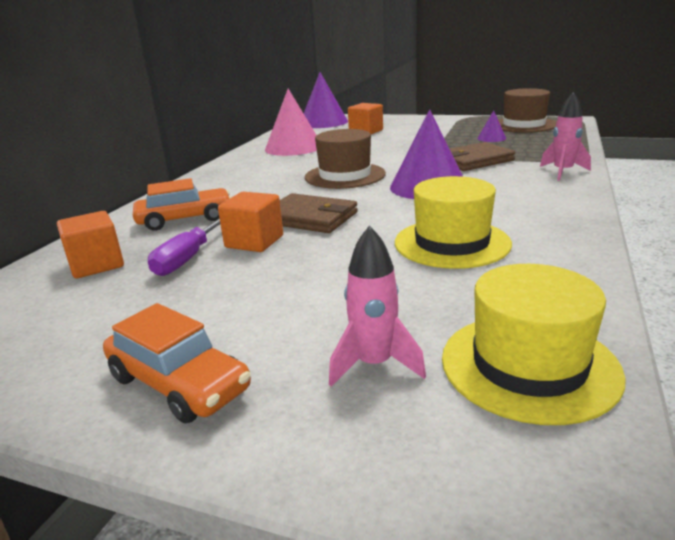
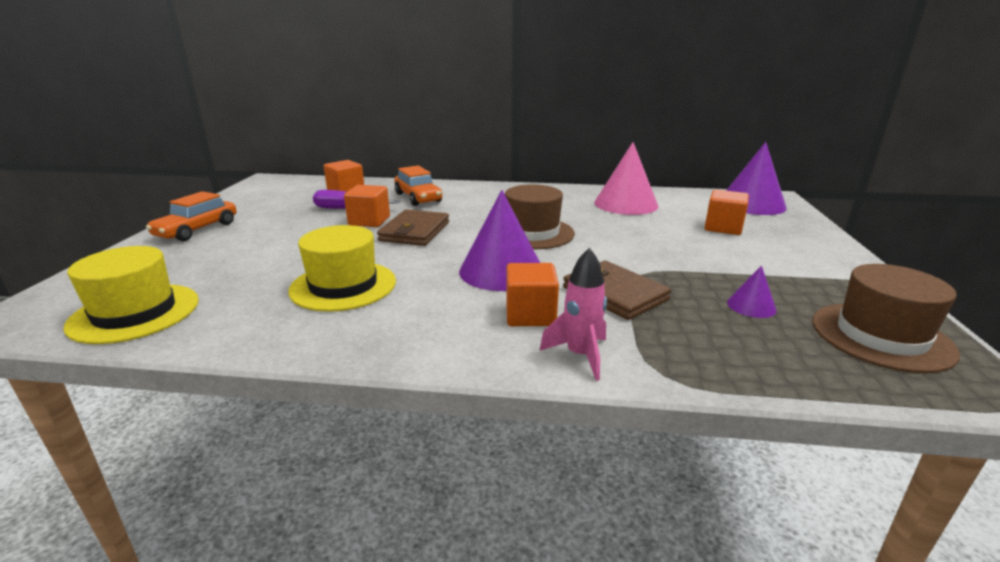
camera: 75 degrees right, 0 degrees up
pink rocket [329,225,426,387] -> none
none -> orange cube [506,263,559,326]

